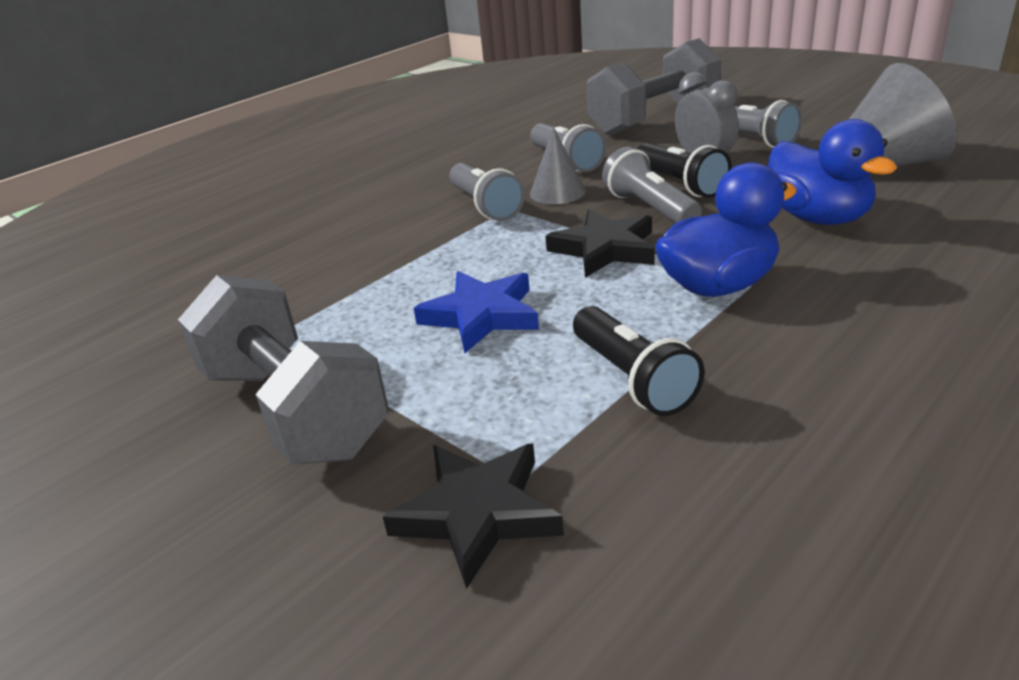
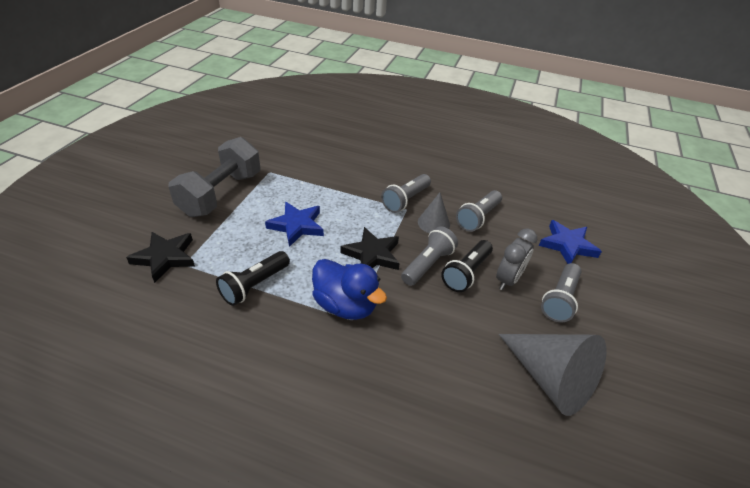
camera: 60 degrees right, 10 degrees up
grey dumbbell [586,38,721,136] -> blue star [539,220,602,264]
blue duck [768,119,897,225] -> none

